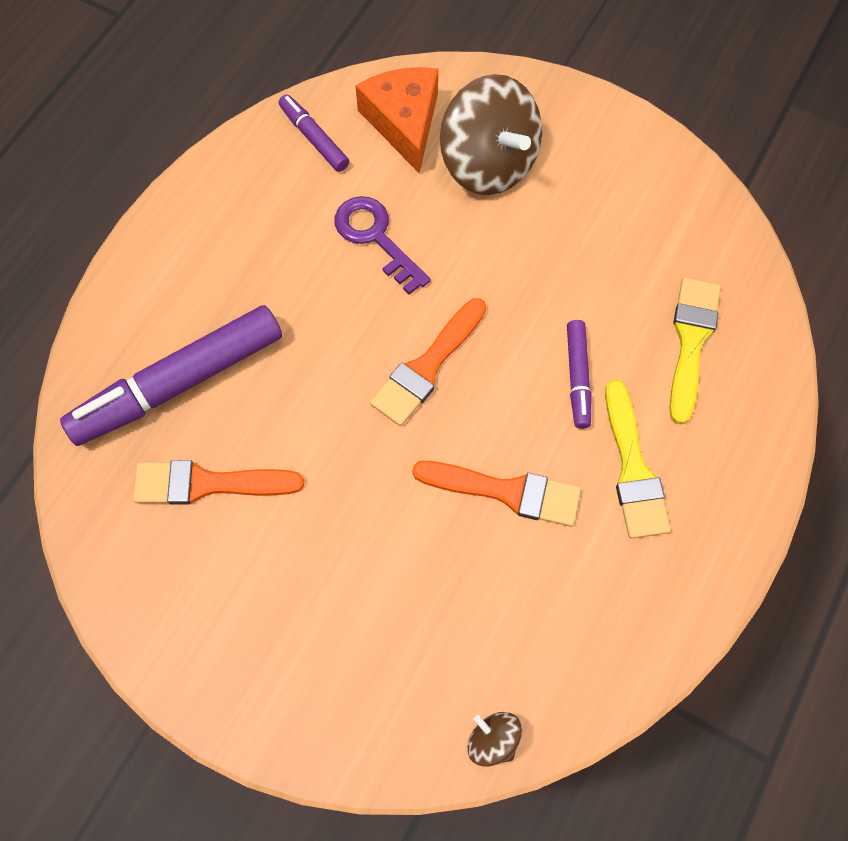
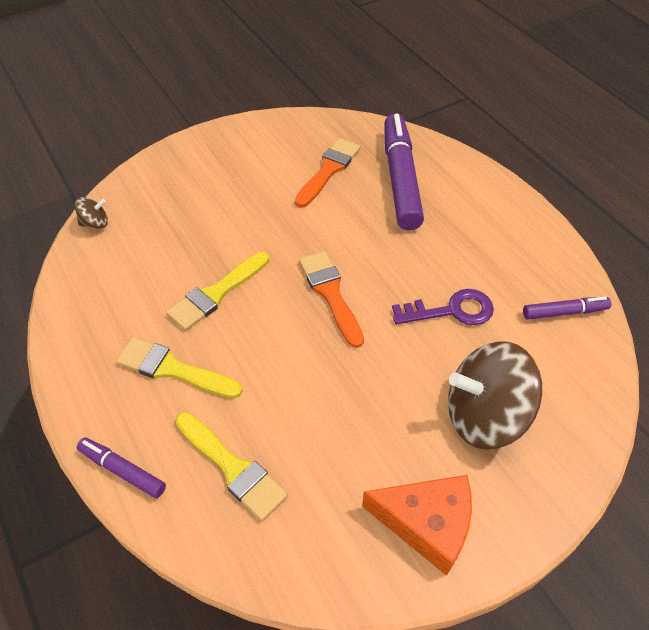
camera: 120 degrees right, 15 degrees down
orange cheese [356,67,438,173] -> orange cheese moved to [362,475,472,576]
orange brush [412,461,581,527] -> yellow brush [166,252,269,331]
purple marker [567,320,592,429] -> purple marker moved to [77,437,166,498]

